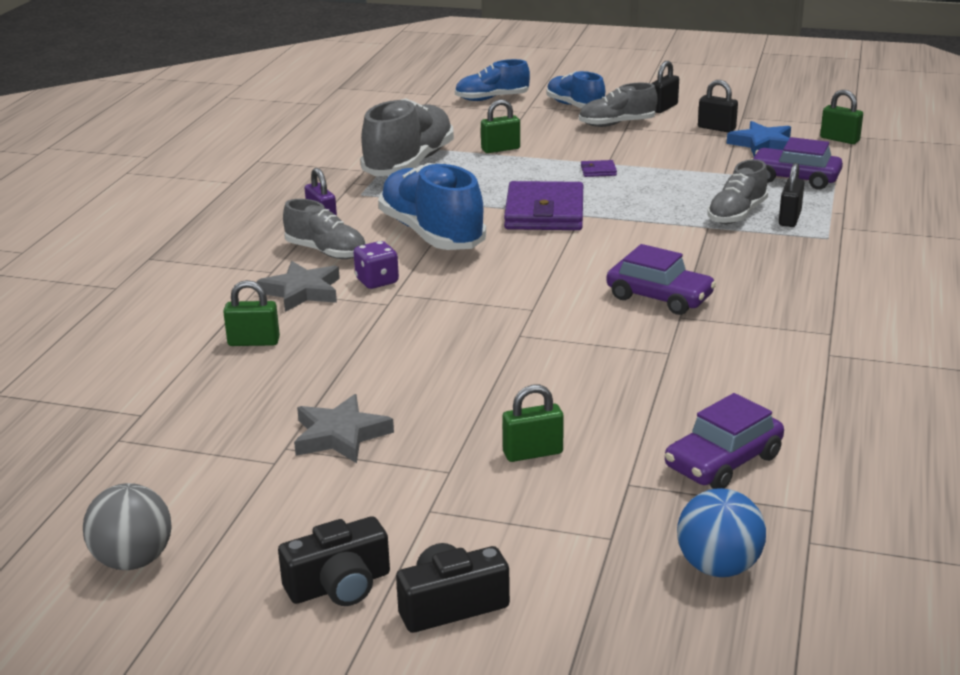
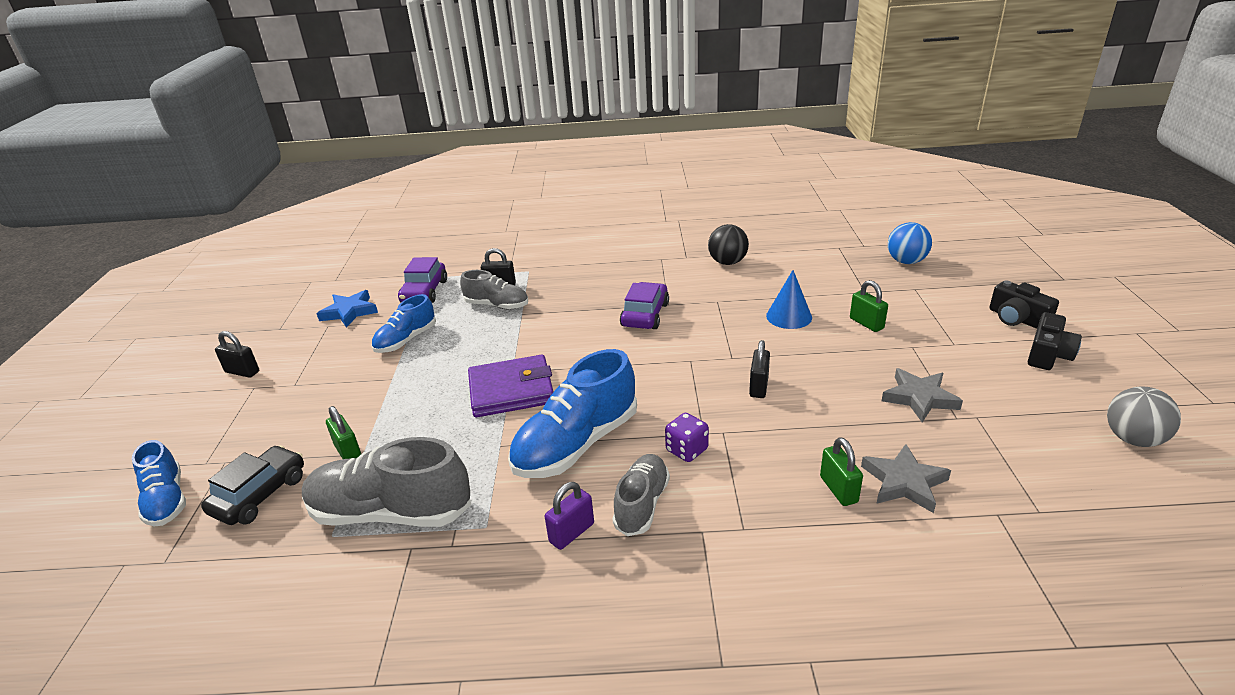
camera: 105 degrees left, 5 degrees up
grey star [257,261,340,312] -> grey star moved to [861,444,951,513]
black camera [278,517,390,606] -> black camera turned 75 degrees clockwise [1028,312,1082,370]
blue shoe [546,71,605,109] -> blue shoe moved to [371,294,436,353]
grey shoe [579,83,658,127] -> none
purple wallet [581,160,617,177] -> none
purple car [665,393,784,489] -> none
black padlock [698,80,738,133] -> black padlock moved to [749,340,770,398]
green padlock [820,90,863,144] -> none
none -> black car [201,445,304,525]
none -> black ball [708,224,749,265]
none -> blue cone [766,270,812,329]

